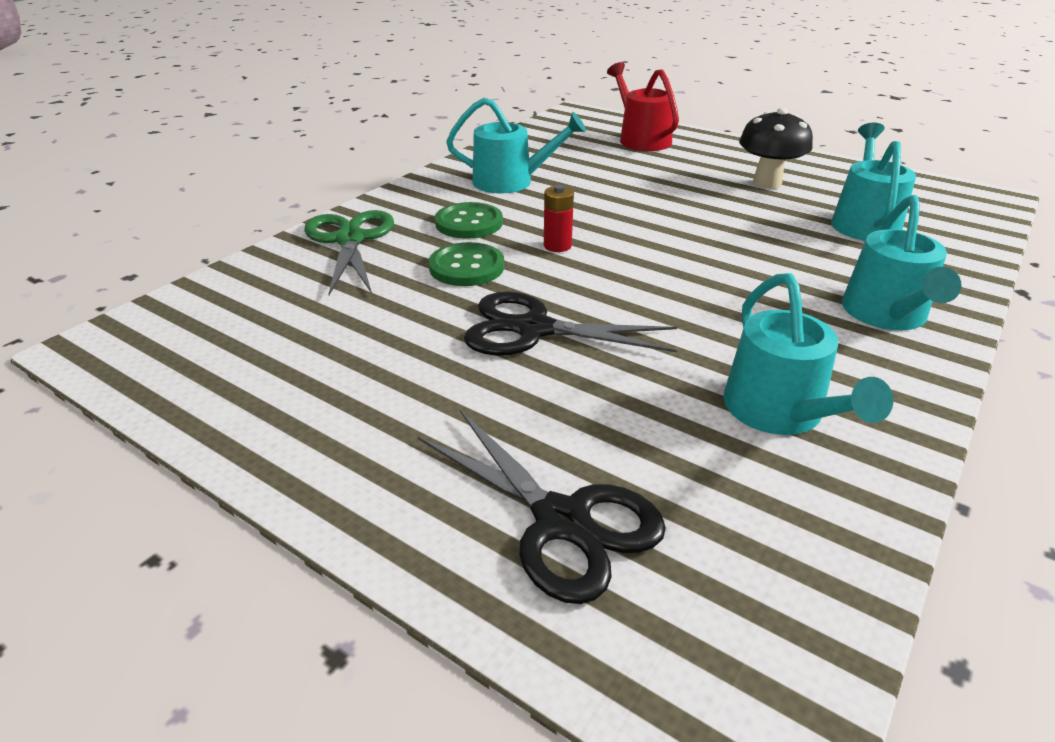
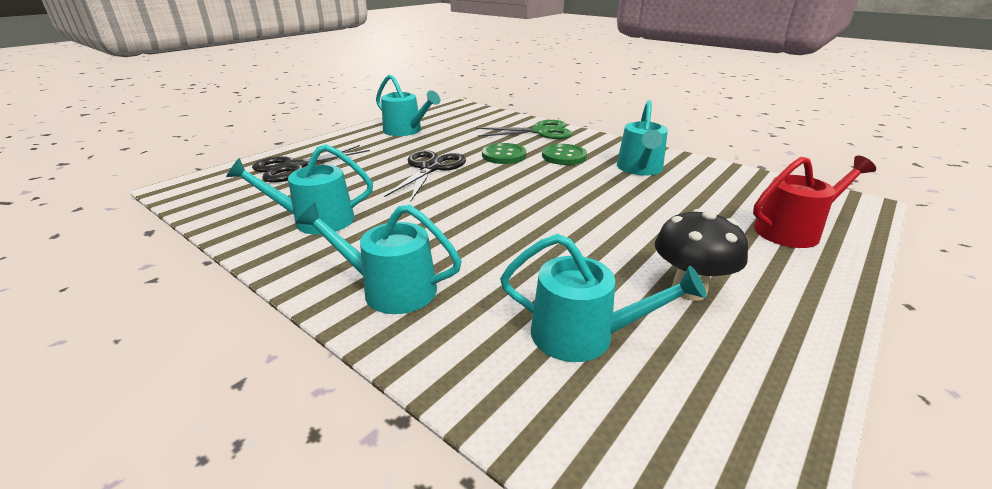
camera: 95 degrees right, 5 degrees down
red battery [544,185,574,252] -> none
none -> turquoise watering can [376,74,440,136]

